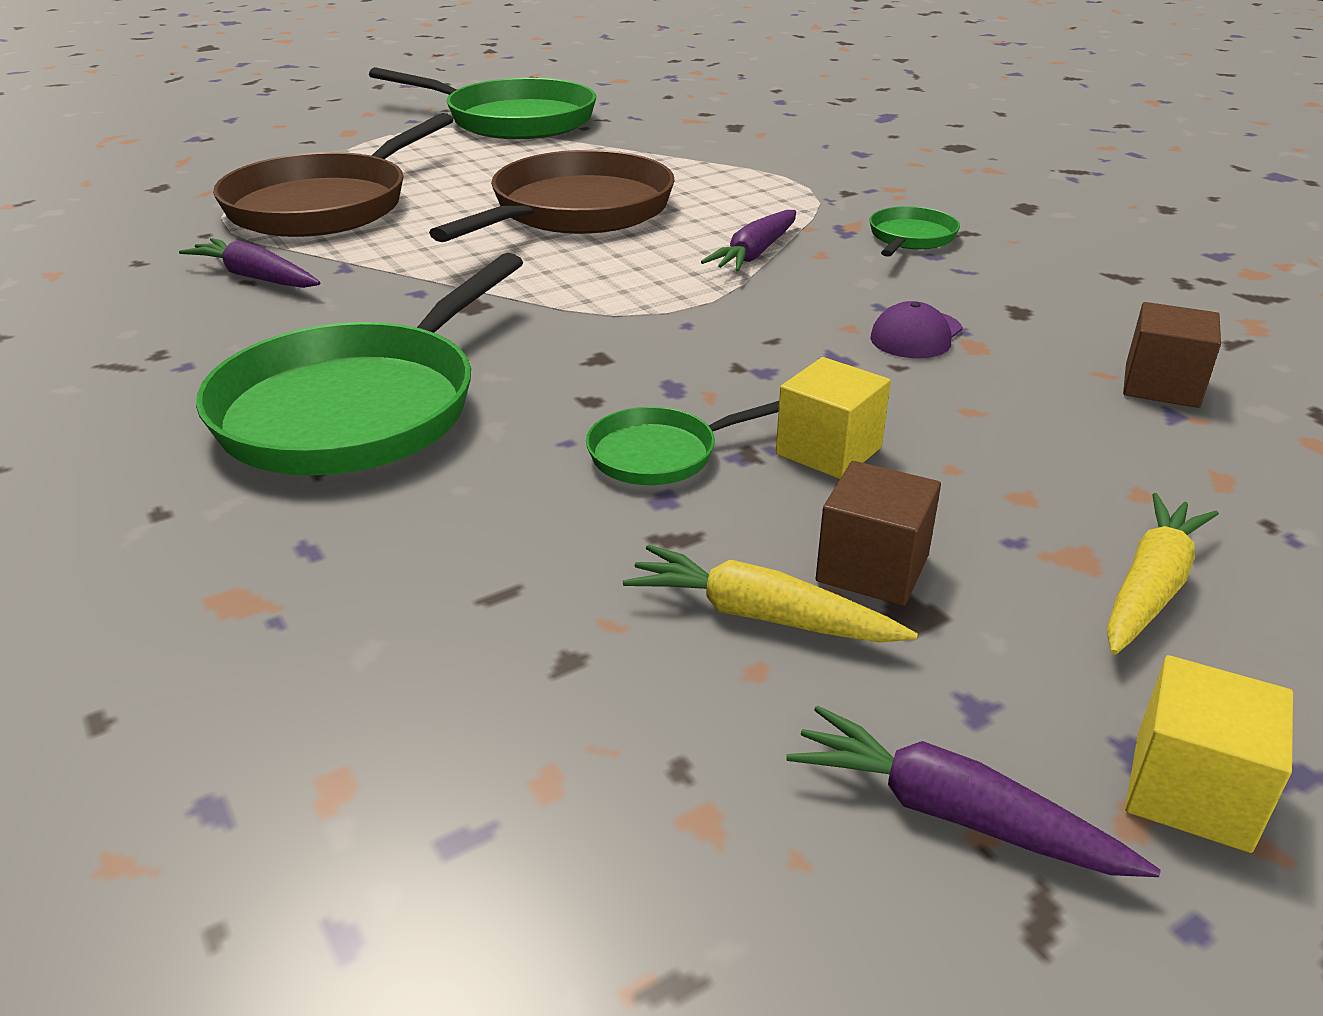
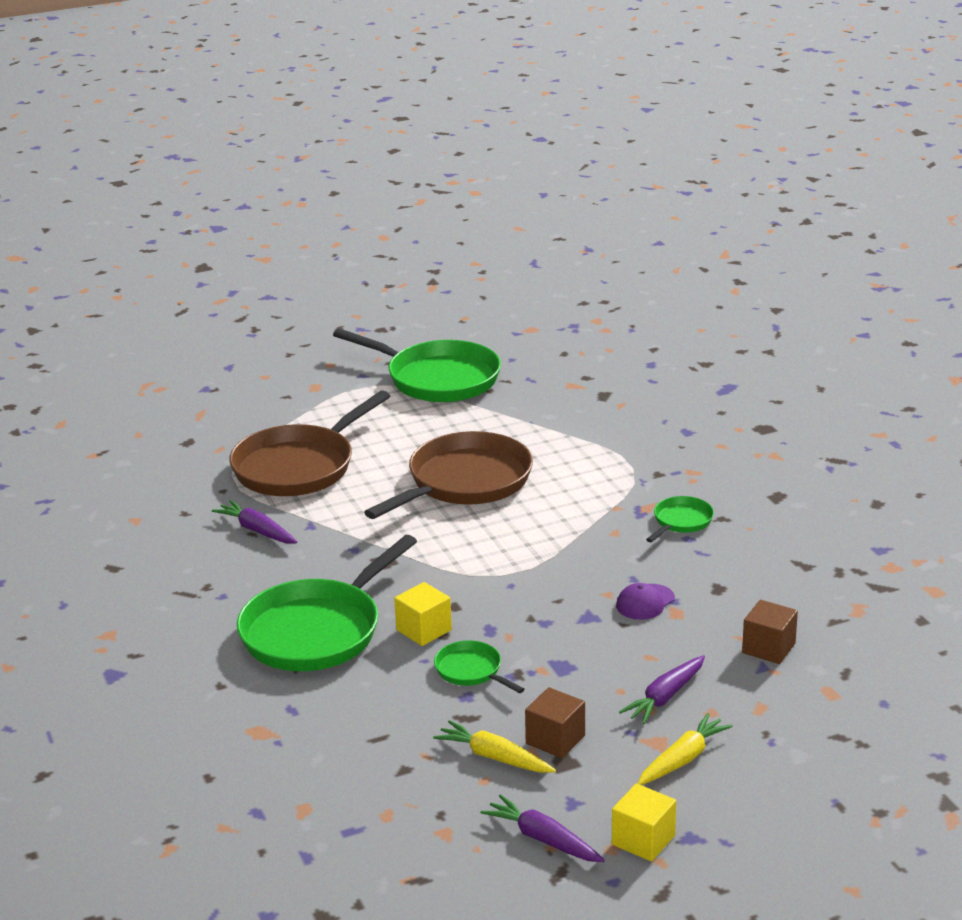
camera: 10 degrees right, 5 degrees down
green pan [586,401,779,485] -> green pan turned 60 degrees clockwise [434,640,525,693]
purple carrot [701,210,796,272] -> purple carrot moved to [619,655,705,724]
yellow cube [776,357,891,479] -> yellow cube moved to [394,582,452,646]

